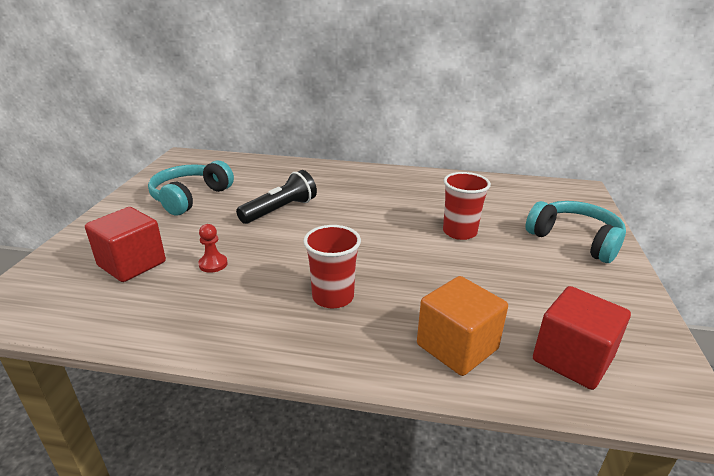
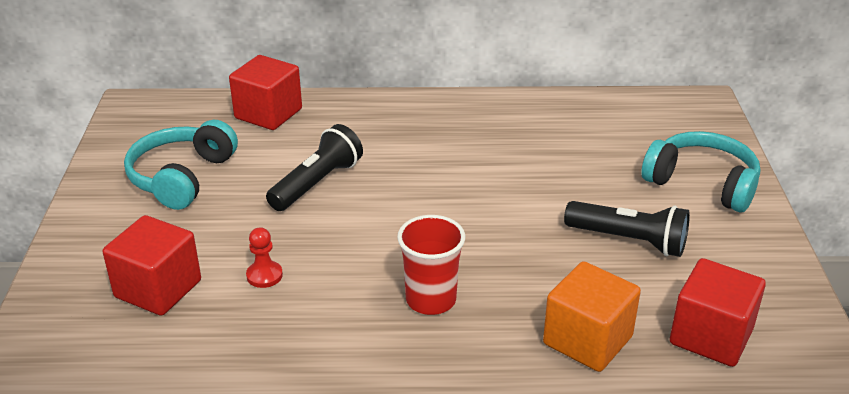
camera: 10 degrees left, 5 degrees up
red cup [443,172,491,240] -> none
none -> red cube [229,55,302,130]
none -> black flashlight [564,201,690,257]

